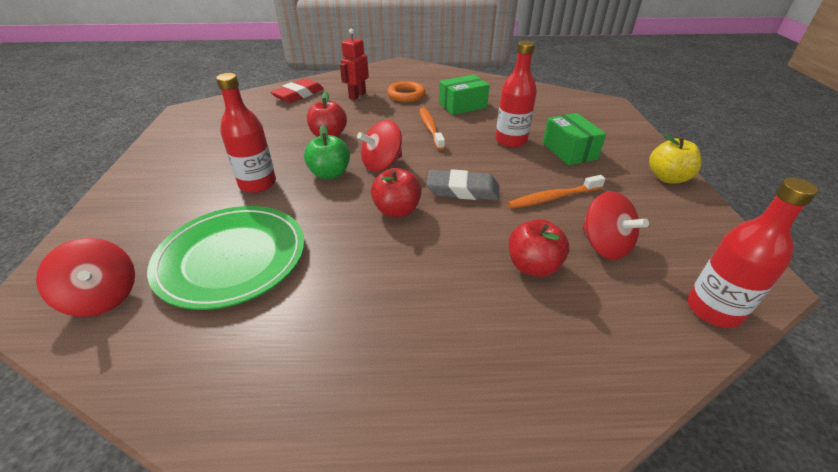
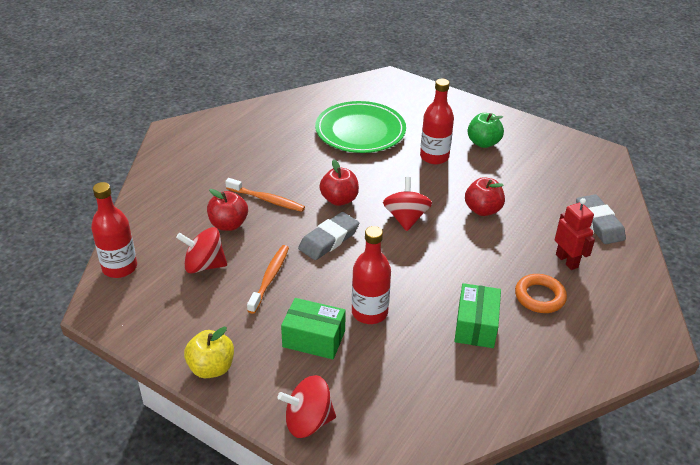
camera: 125 degrees right, 0 degrees up
red spinning top [36,238,135,317] -> red spinning top moved to [278,375,336,438]
red eraser [270,78,324,103] -> grey eraser [576,194,626,244]
green apple [304,125,350,179] -> green apple moved to [467,113,504,148]
orange toothbrush [419,107,445,150] -> orange toothbrush moved to [225,178,305,212]

